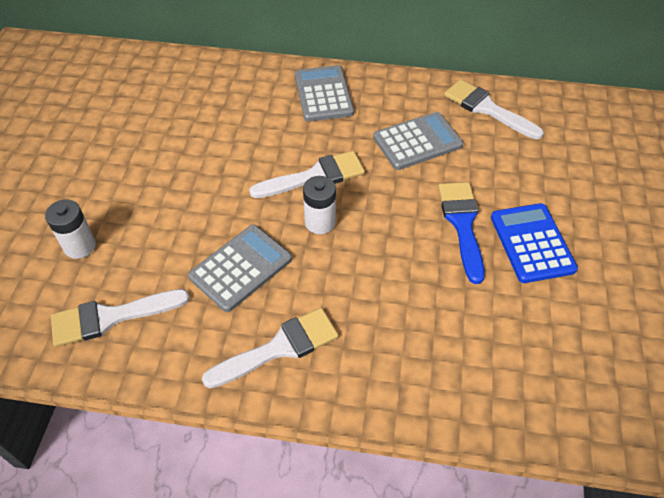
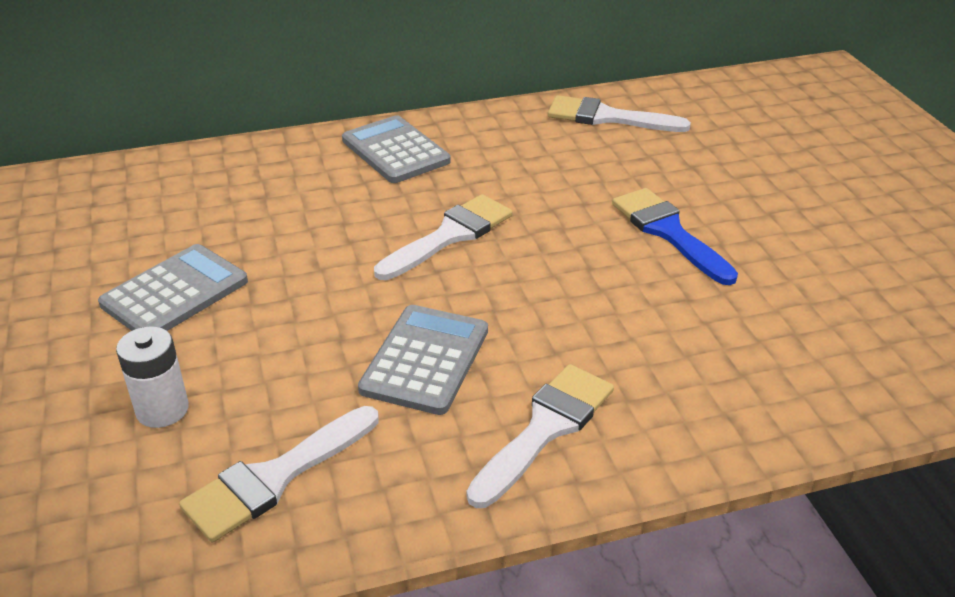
camera: 25 degrees left, 15 degrees down
white battery [303,176,336,234] -> none
grey calculator [373,112,463,170] -> grey calculator moved to [98,244,248,331]
blue calculator [491,203,578,283] -> none

